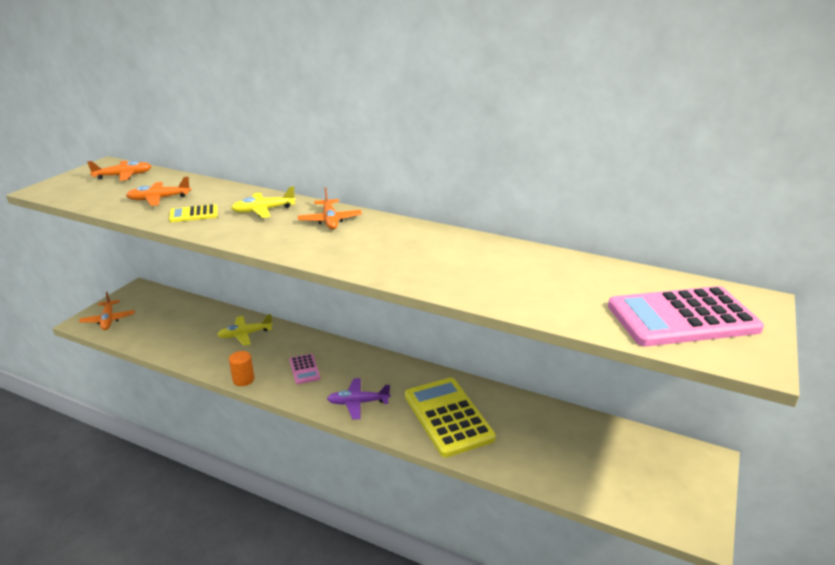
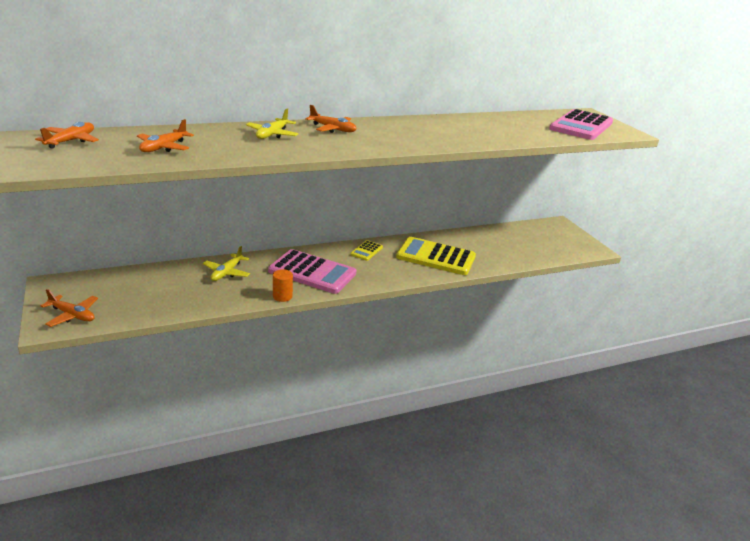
camera: 50 degrees left, 0 degrees up
yellow calculator [169,204,218,222] -> yellow calculator moved to [350,240,383,261]
pink calculator [289,354,320,384] -> pink calculator [268,249,356,294], size x2.14
purple plane [327,378,390,420] -> none

